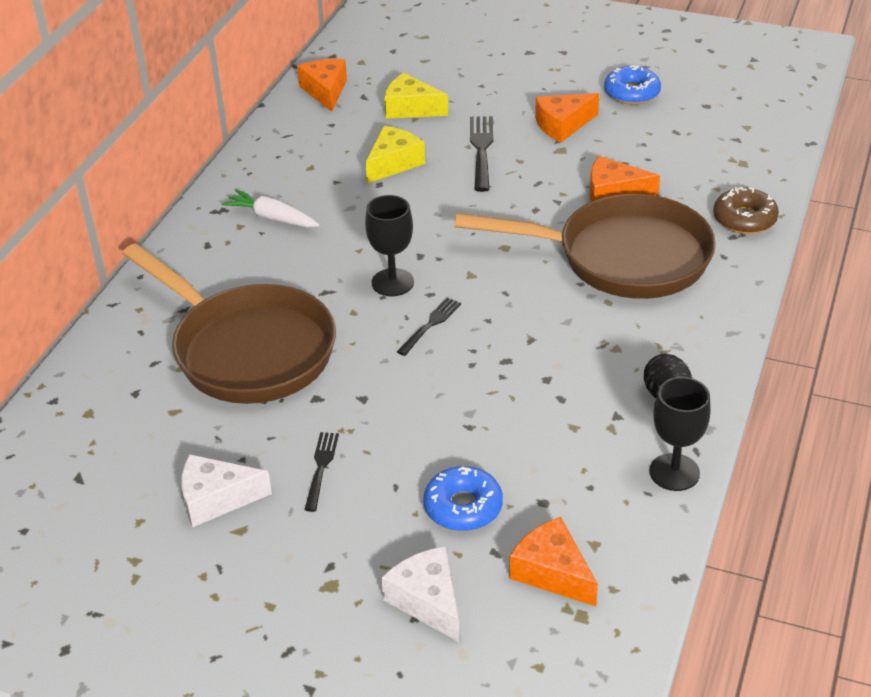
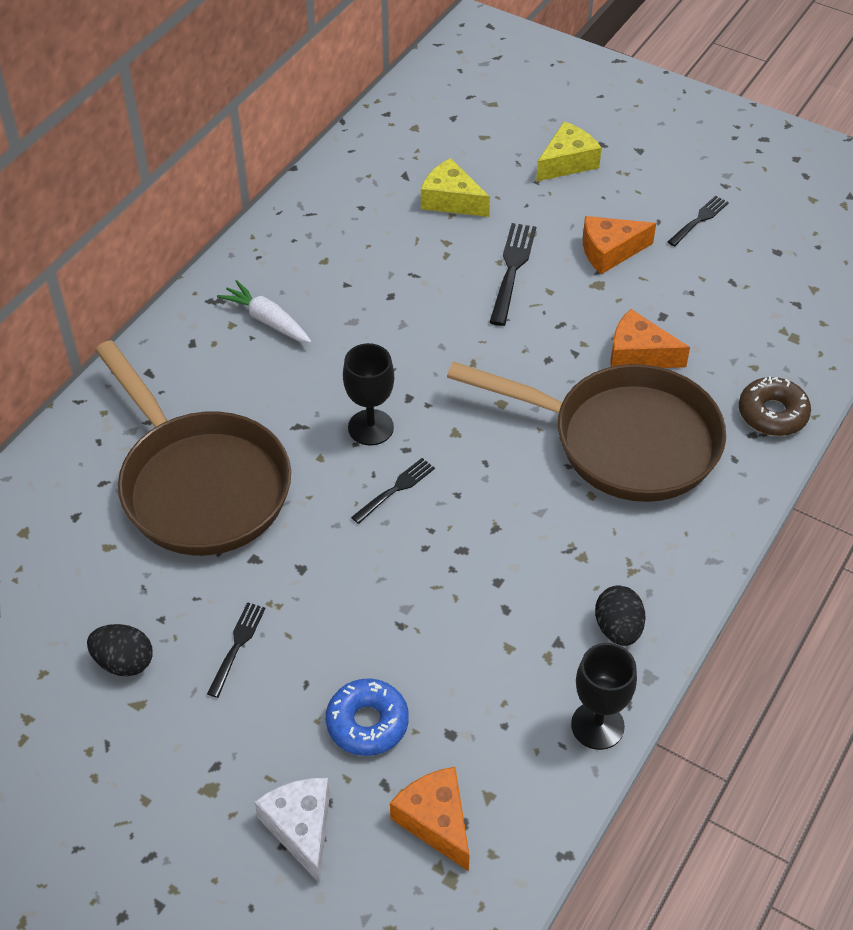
camera: 10 degrees right, 10 degrees up
white cheese [181,454,272,527] -> black egg [87,624,153,677]
orange cheese [297,59,347,112] -> none
yellow cheese [366,126,425,183] -> yellow cheese moved to [536,121,602,182]
blue donut [604,65,661,105] -> black fork [668,196,729,246]

